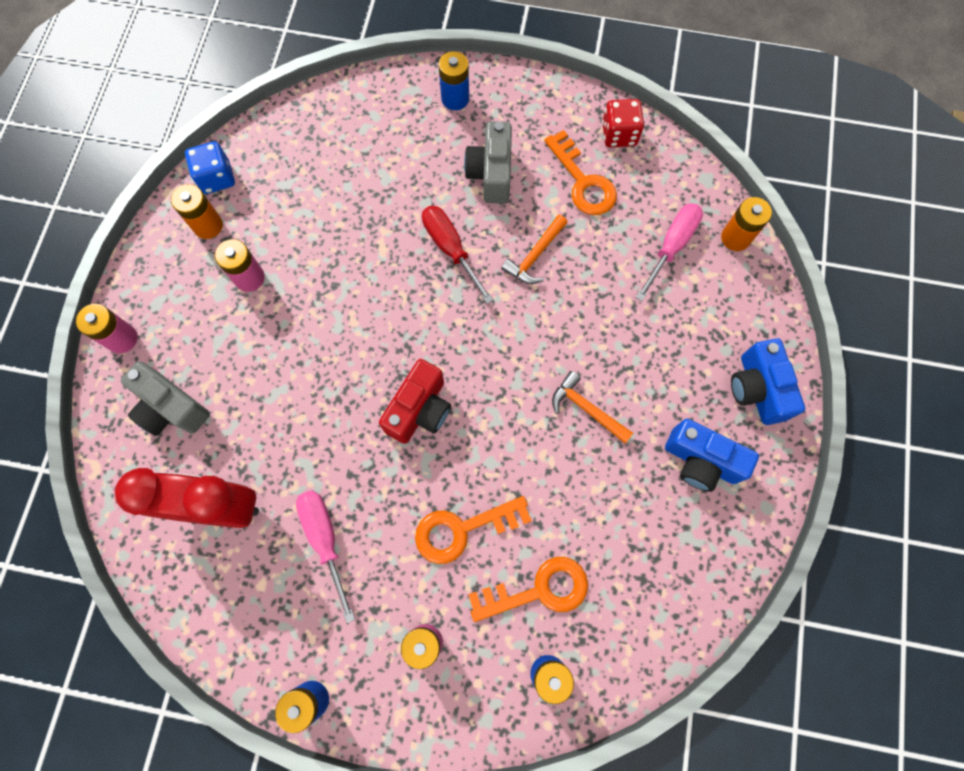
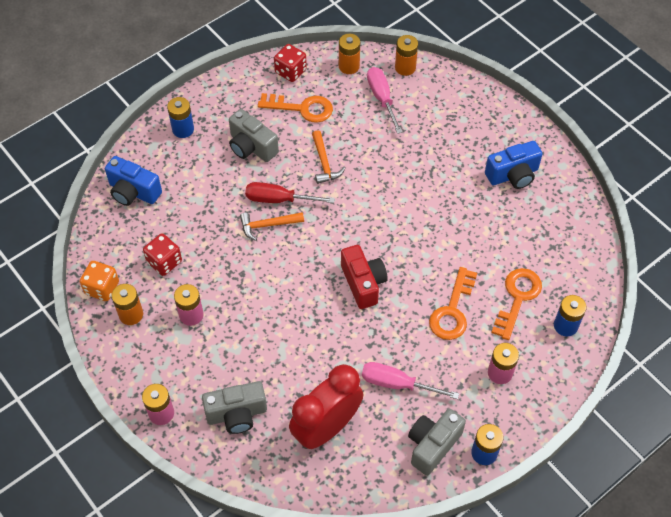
camera: 50 degrees left, 15 degrees down
blue dice [185,141,235,194] -> orange dice [80,261,119,301]
orange hammer [552,371,633,443] -> orange hammer moved to [240,212,304,241]
blue camera [731,338,805,425] -> blue camera moved to [105,156,162,206]
none -> red dice [143,233,182,276]
none -> orange battery [339,34,360,74]
none -> grey camera [408,409,466,476]

